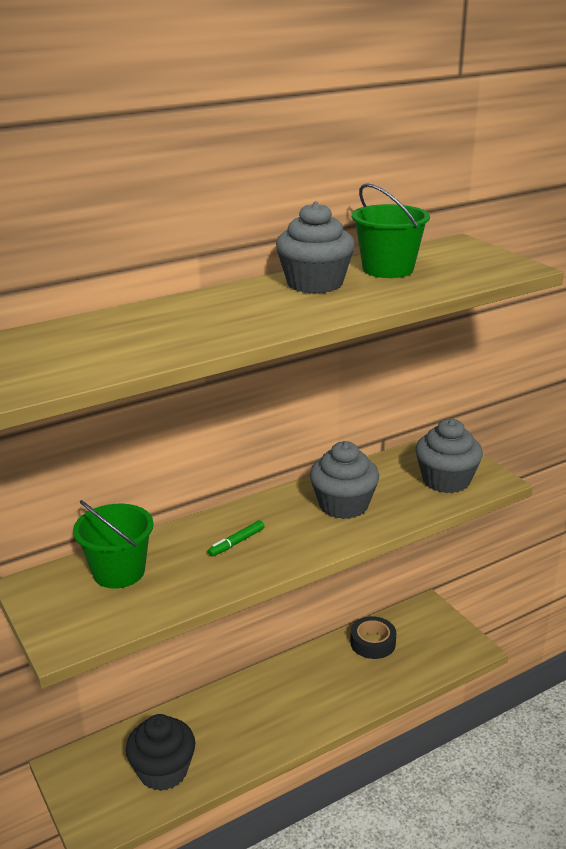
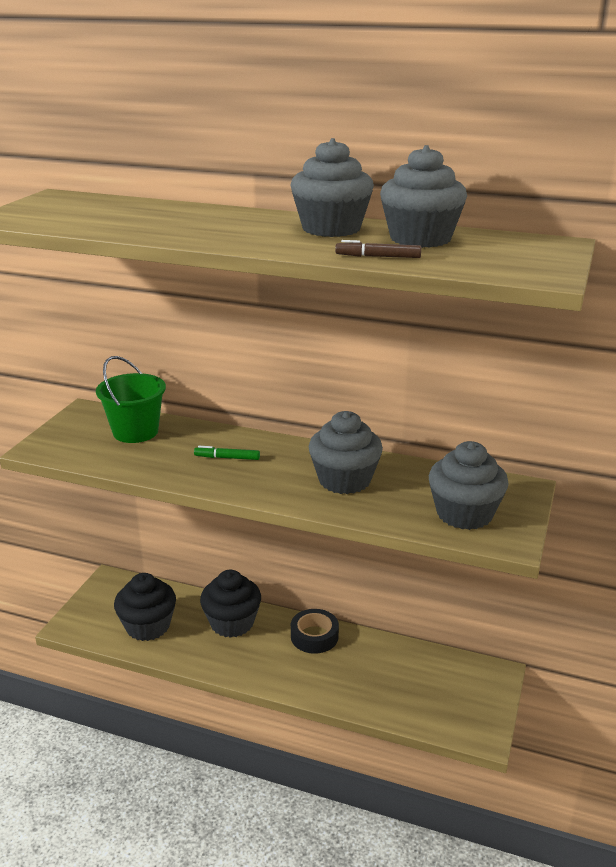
camera: 50 degrees right, 0 degrees up
black tape [350,616,396,659] -> black tape moved to [291,609,339,654]
green bucket [352,183,430,278] -> grey cupcake [380,145,467,248]
none -> black cupcake [200,570,261,638]
none -> brown marker [335,240,421,258]

